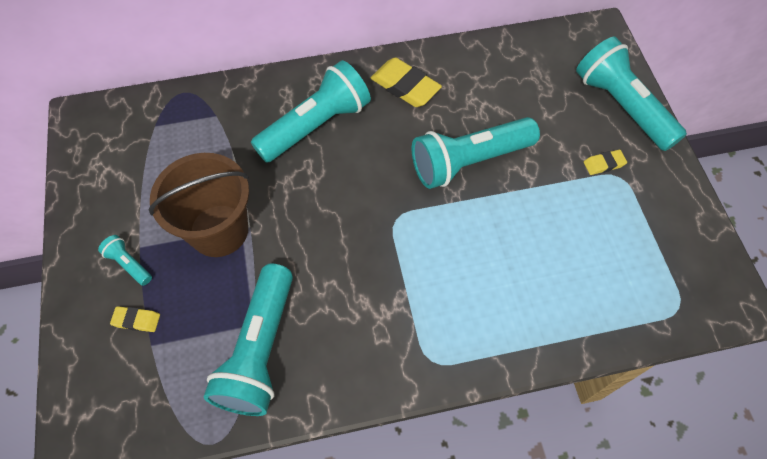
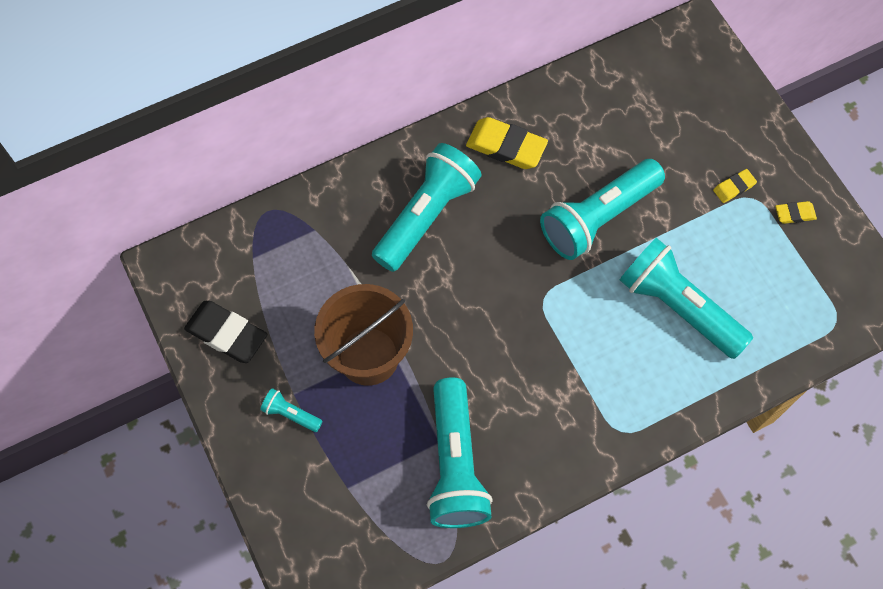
camera: 15 degrees left, 5 degrees up
yellow eraser [110,306,160,332] -> yellow eraser moved to [775,201,817,224]
turquoise flashlight [576,37,687,151] -> turquoise flashlight moved to [620,238,753,359]
none -> black eraser [184,301,267,363]

